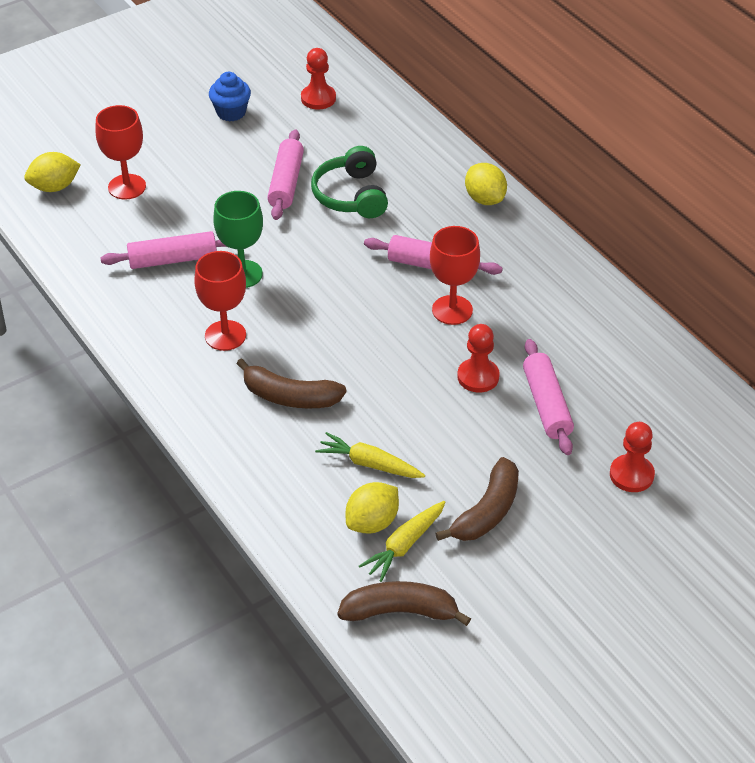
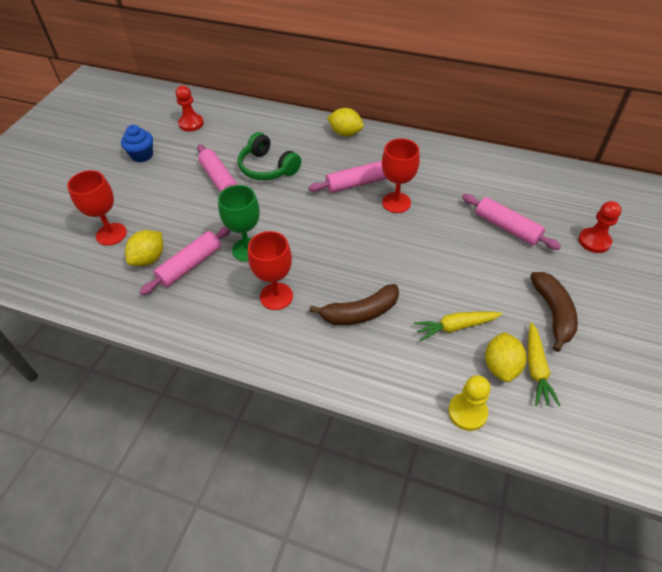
camera: 35 degrees left, 5 degrees up
yellow lemon [24,152,81,192] -> yellow lemon moved to [125,230,163,266]
brown banana [337,581,471,626] -> none
red pawn [457,324,500,393] -> none
none -> yellow pawn [448,375,491,431]

